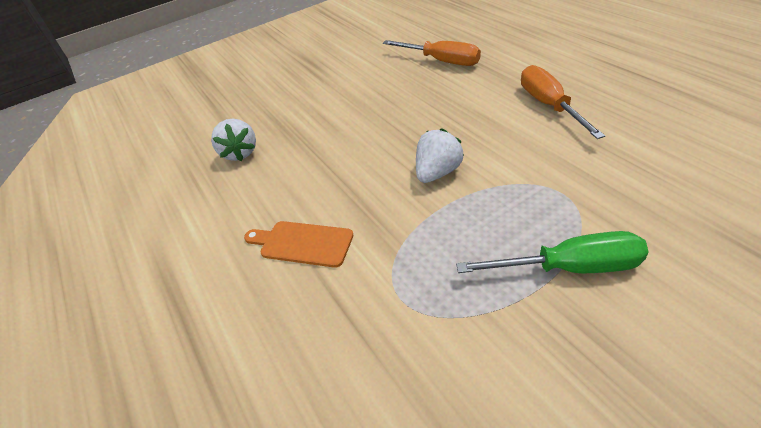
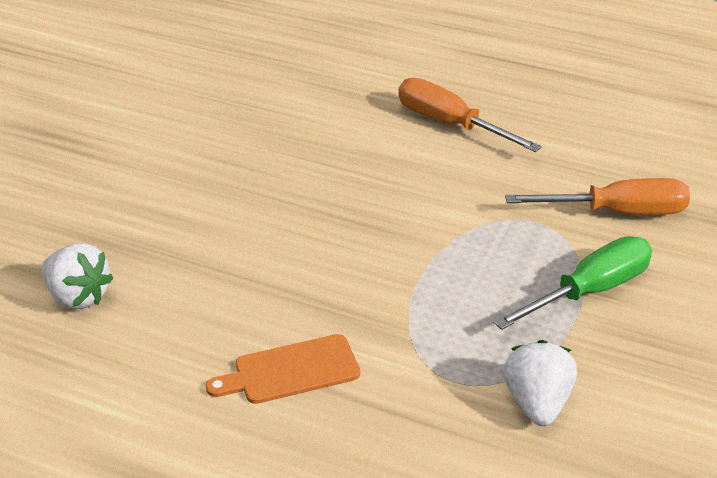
camera: 40 degrees left, 5 degrees down
orange screwdriver [383,40,481,66] -> orange screwdriver moved to [505,178,690,215]
white strawberry [416,128,464,183] -> white strawberry moved to [504,340,577,426]

